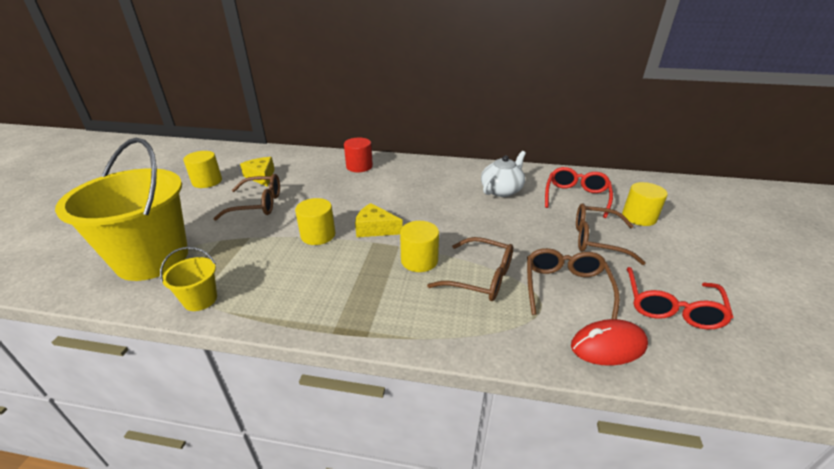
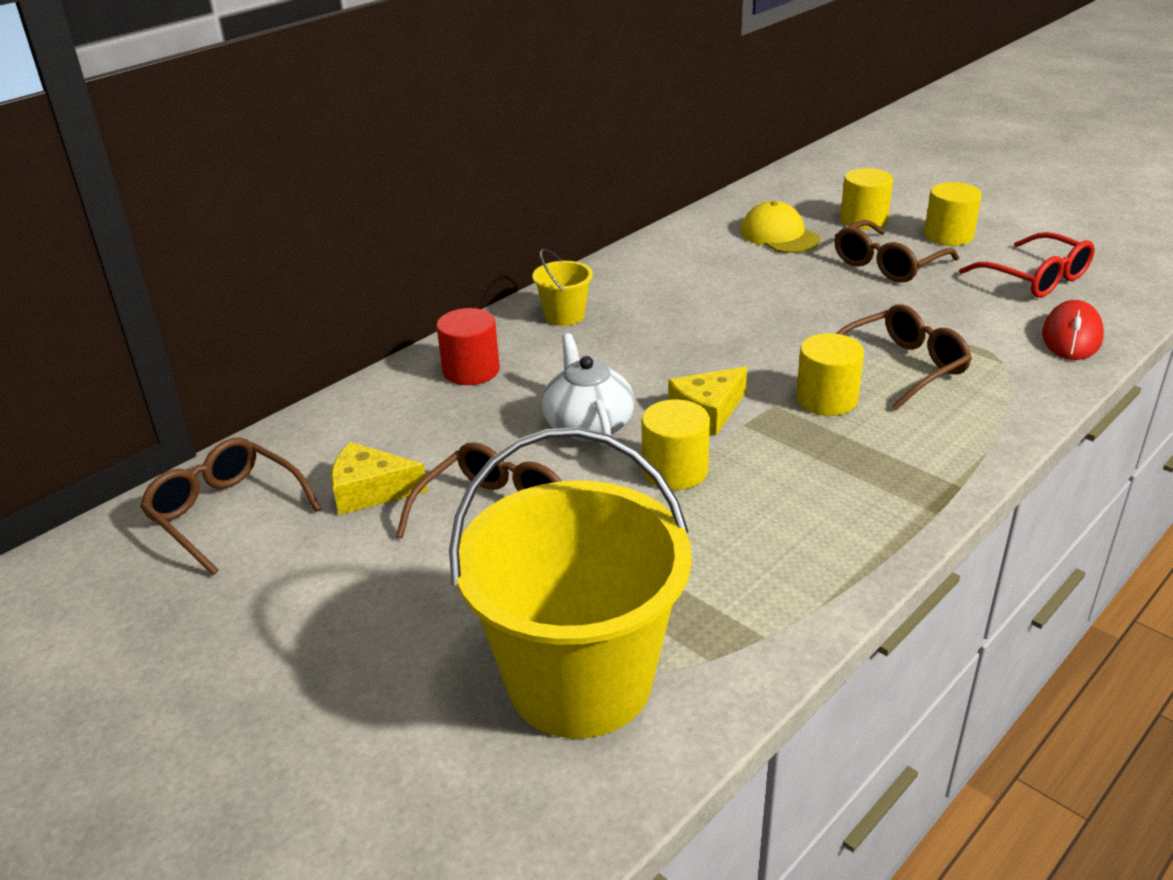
camera: 55 degrees left, 0 degrees up
yellow bucket [160,247,217,311] -> yellow bucket moved to [532,249,593,326]
yellow cylinder [183,151,222,188] -> yellow cylinder moved to [924,182,982,246]
white teapot [481,151,526,197] -> white teapot moved to [542,333,635,447]
brown glasses [527,248,620,319] -> brown glasses moved to [140,437,321,575]
red glasses [545,167,613,218] -> yellow cap [740,201,820,253]

